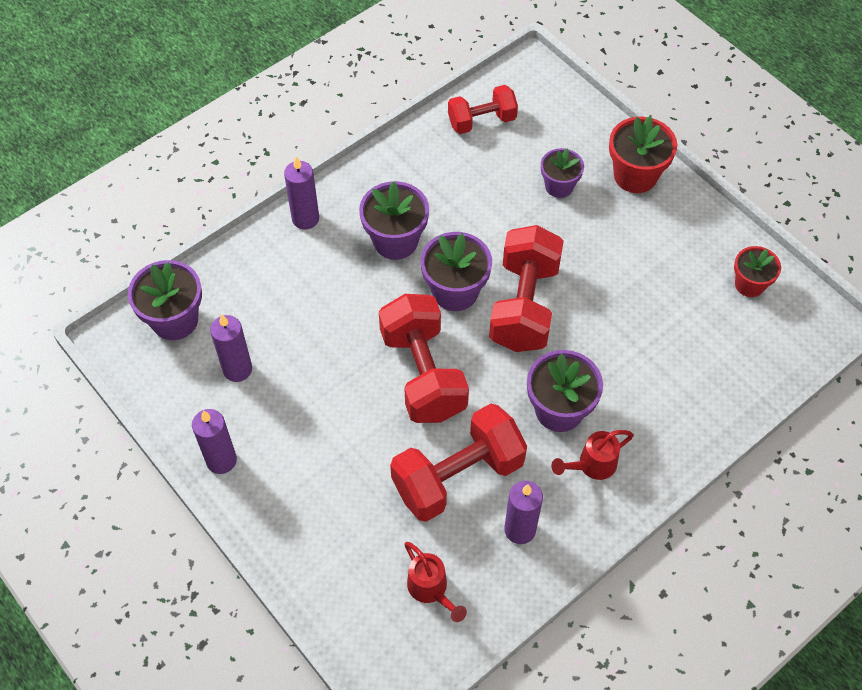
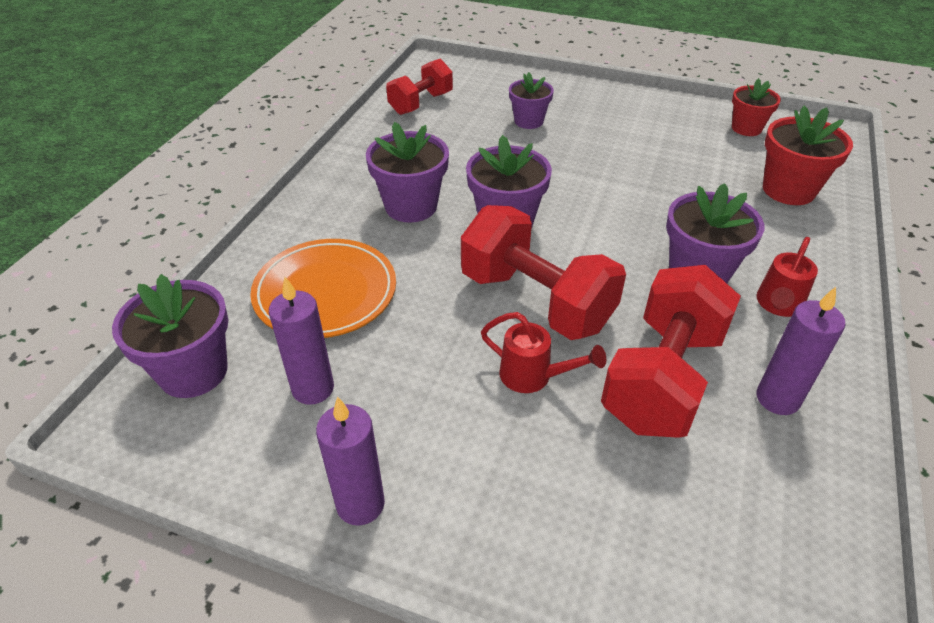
camera: 30 degrees left, 15 degrees down
purple candle [284,157,319,230] -> none
red watering can [404,542,467,622] -> red watering can moved to [481,312,606,393]
red dumbbell [489,225,564,352] -> none
red flower pot [609,116,677,193] -> red flower pot moved to [763,106,853,205]
none -> orange plate [250,239,396,338]

